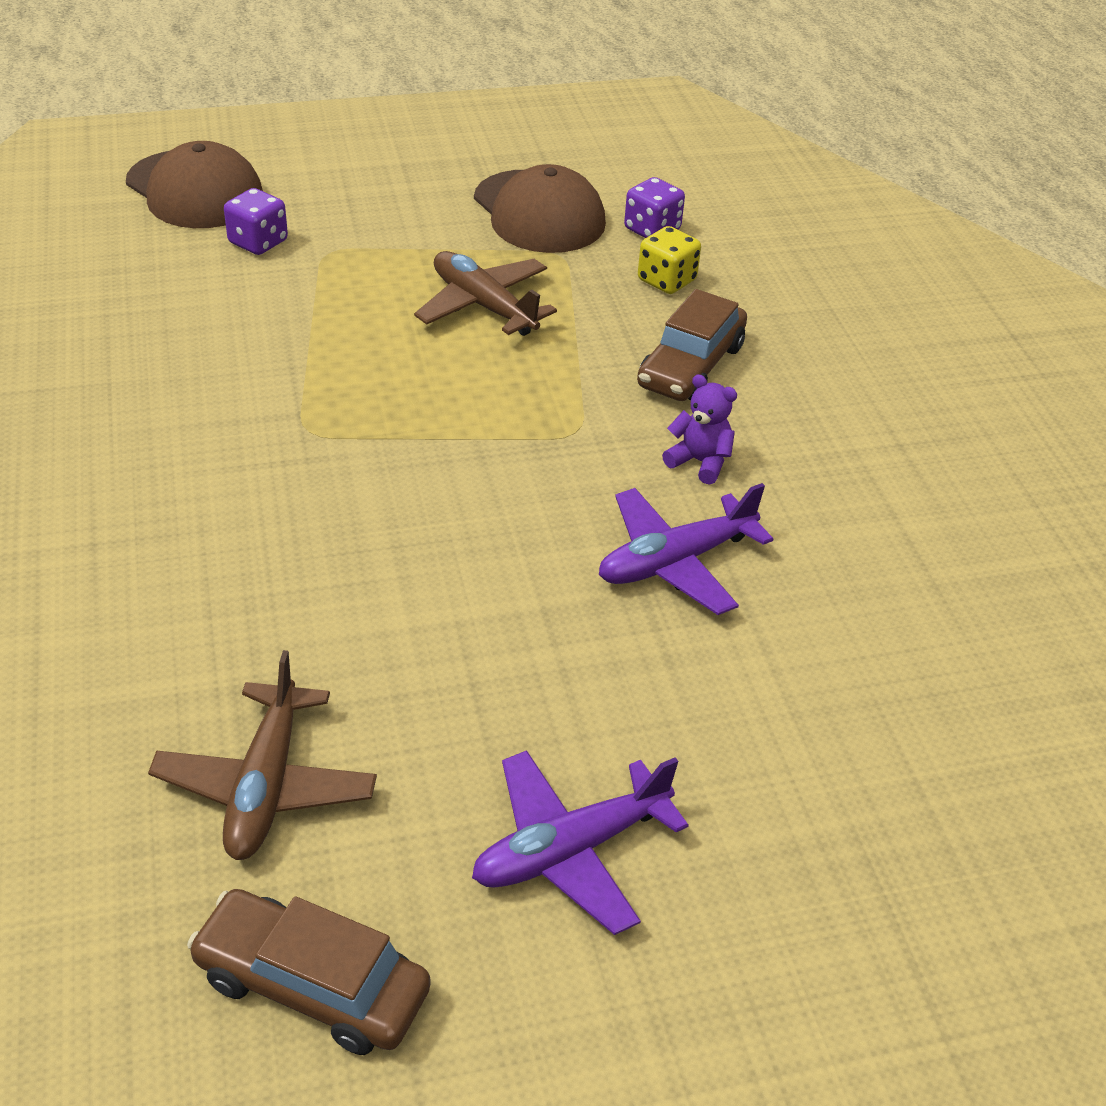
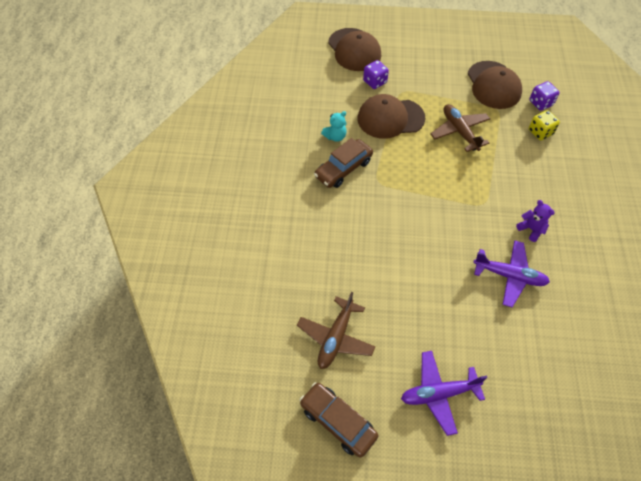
camera: 20 degrees right, 15 degrees up
purple plane [599,483,773,615] -> purple plane turned 150 degrees counterclockwise [473,240,550,307]
brown car [637,289,747,401] -> brown car moved to [314,138,373,188]
none -> turquoise teddy bear [321,111,347,142]
none -> brown cap [358,94,425,139]

